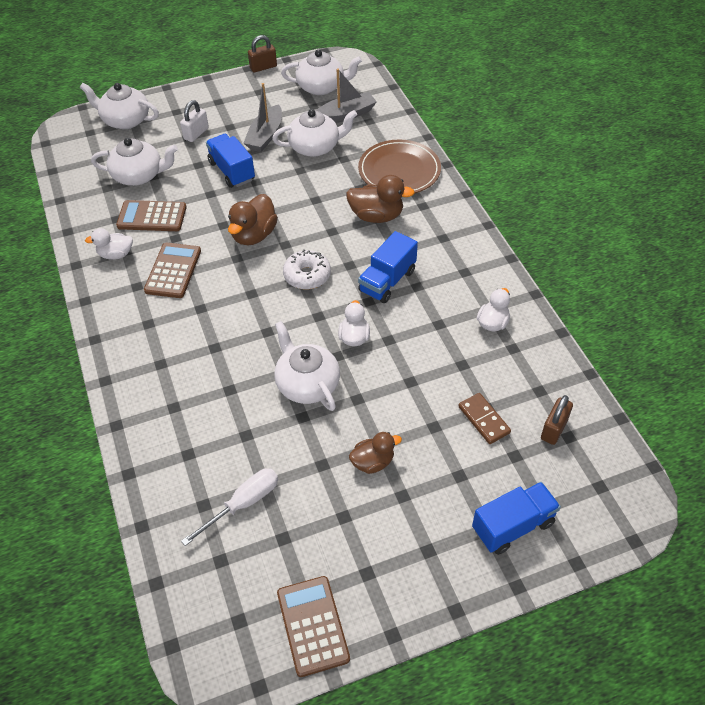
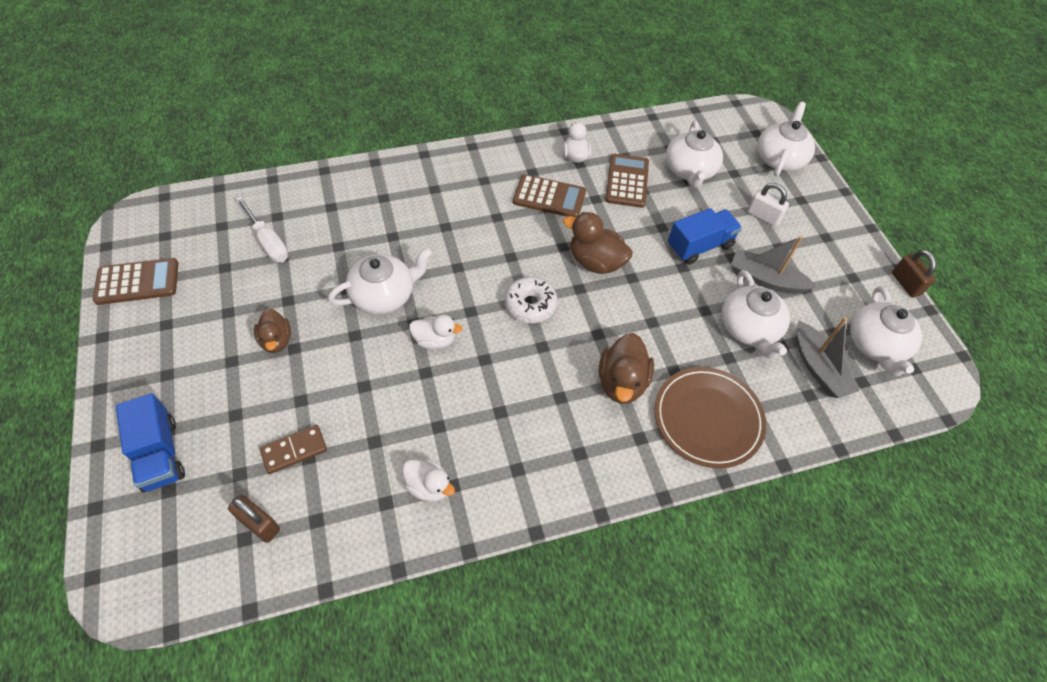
camera: 90 degrees right, 5 degrees up
blue truck [358,231,418,303] -> none

